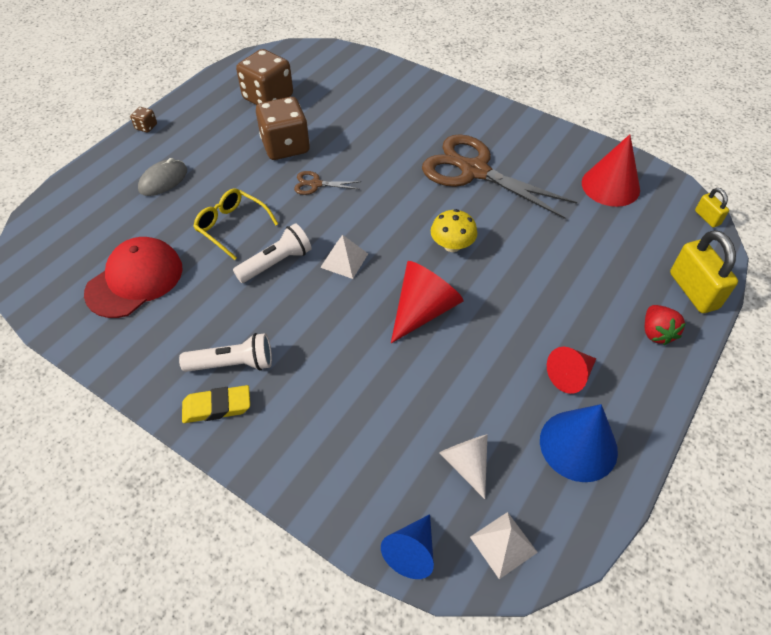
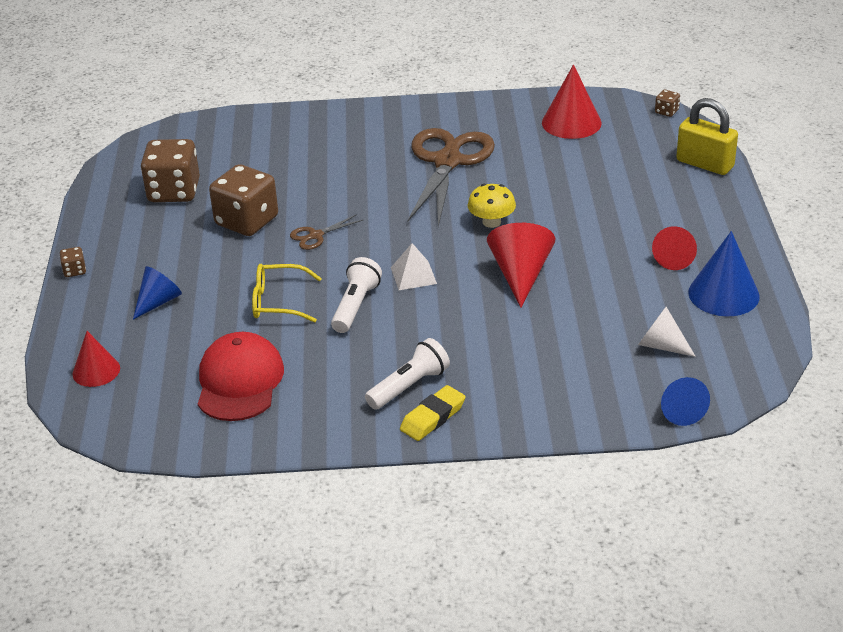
camera: 35 degrees left, 15 degrees down
grey mouse [138,158,187,196] -> blue cone [133,266,182,320]
brown scissors [422,134,577,219] -> brown scissors turned 105 degrees clockwise [407,128,495,227]
white pyramid [470,512,538,579] -> none
red strawberry [645,305,686,345] -> none
yellow padlock [695,188,729,227] -> brown dice [655,90,680,117]
none -> red cone [73,331,120,387]

